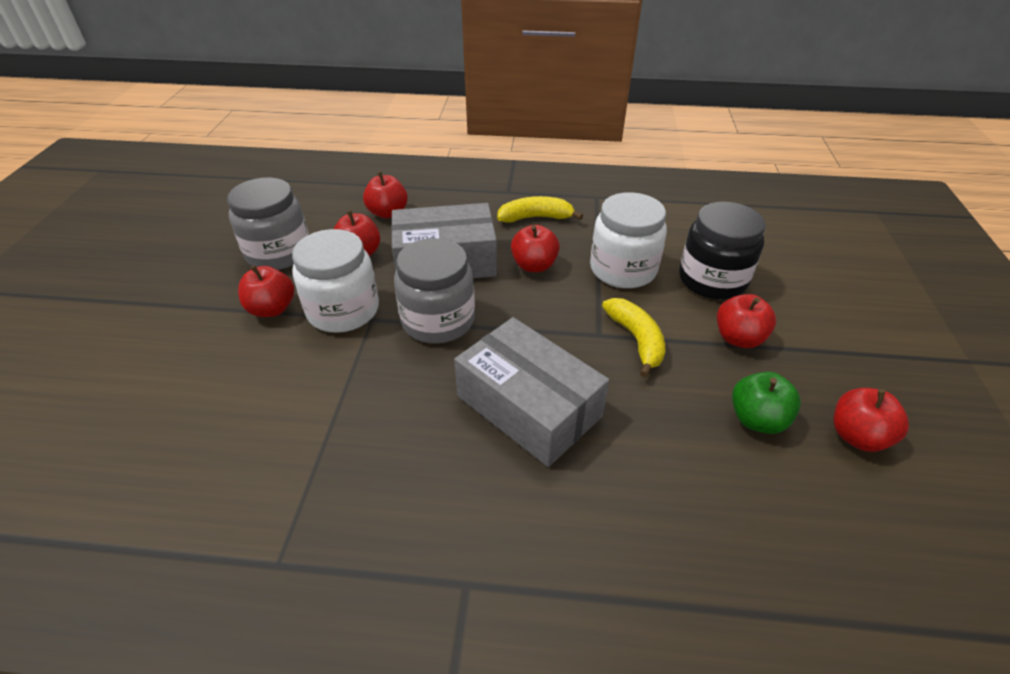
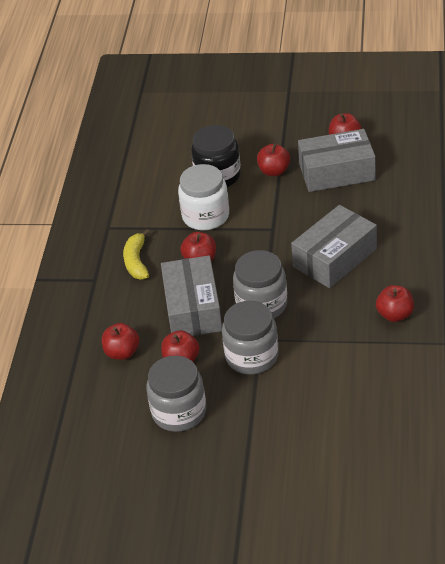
camera: 85 degrees left, 0 degrees up
red apple [238,265,294,317] -> red apple moved to [376,285,414,322]
white jar [292,229,379,333] -> grey jar [222,301,278,374]
yellow banana [602,298,665,378] -> none
green apple [732,371,801,434] -> grey box [298,129,376,192]

